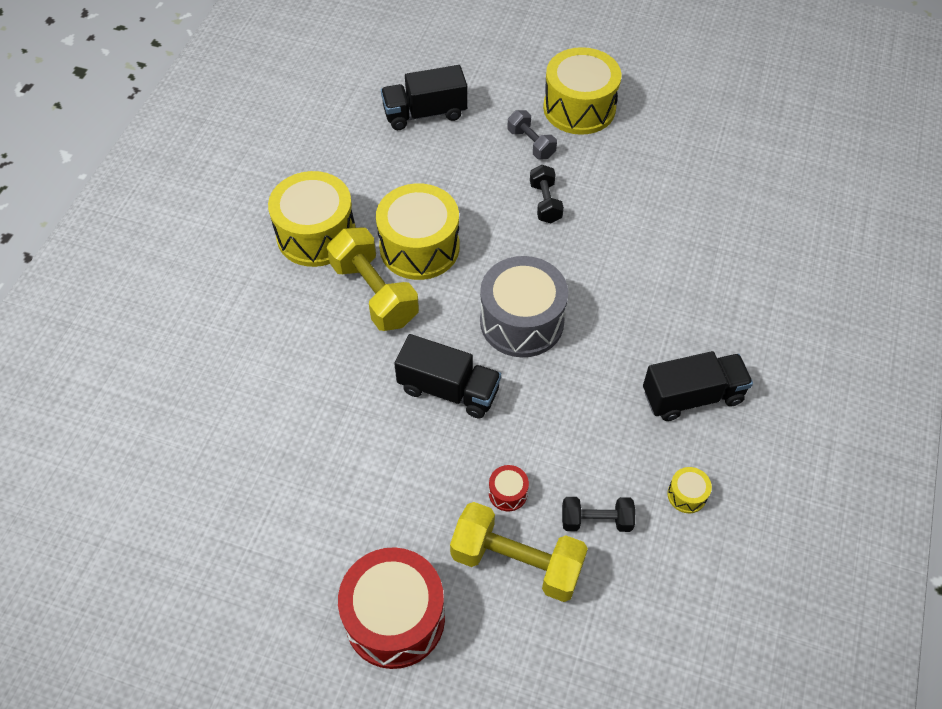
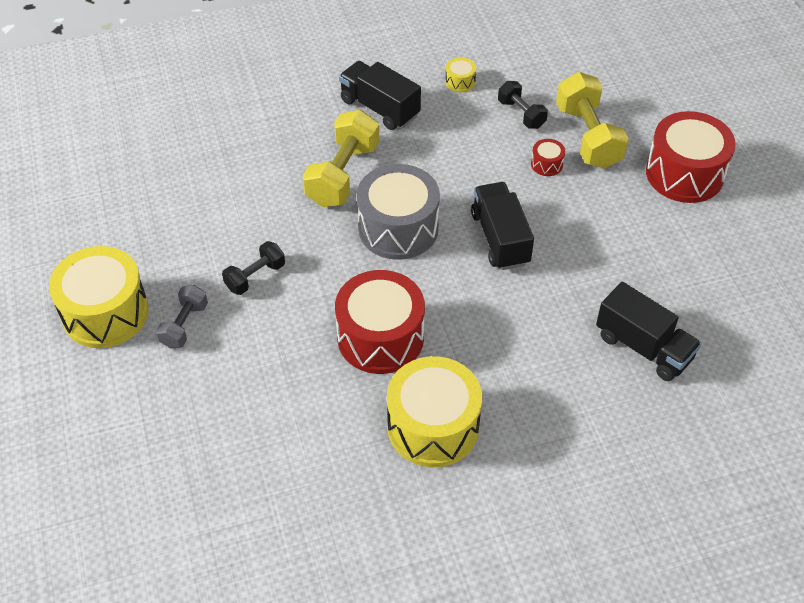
camera: 125 degrees left, 5 degrees down
yellow dumbbell [327,227,419,331] -> yellow dumbbell moved to [303,110,379,207]
yellow drum [376,183,460,280] -> red drum [335,270,425,374]
black truck [381,65,467,130] -> black truck moved to [596,282,702,381]

